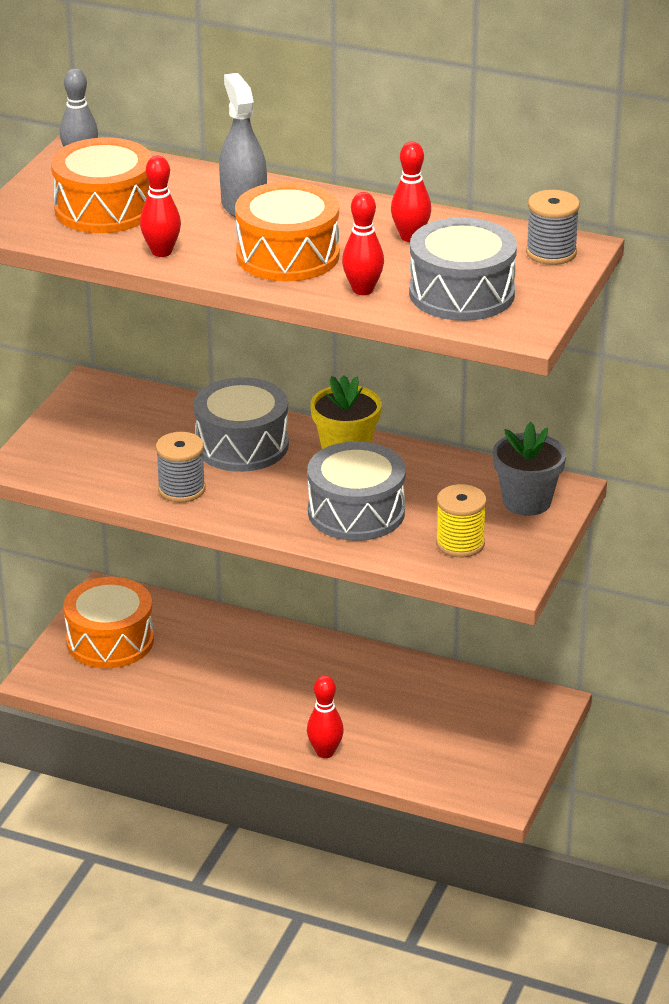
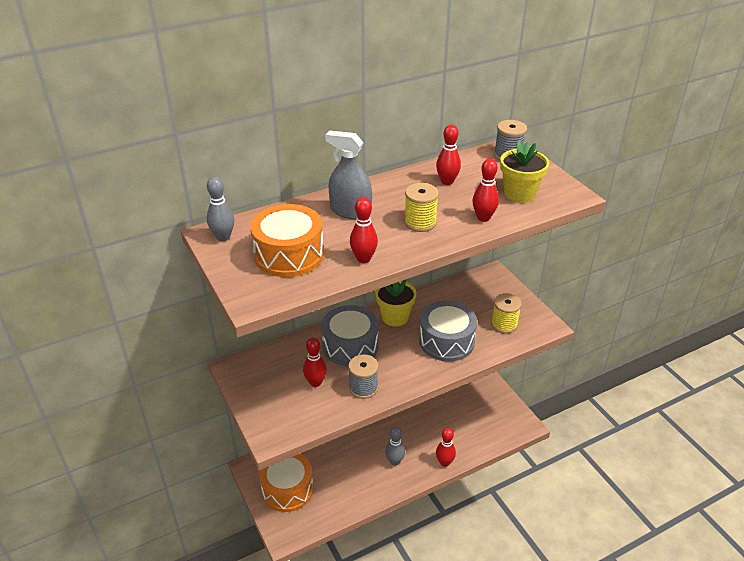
camera: 50 degrees left, 5 degrees up
orange drum [235,182,339,282] -> yellow spool [404,183,439,232]
grey drum [409,217,517,321] -> yellow flower pot [500,141,549,203]
grey flower pot [493,422,566,516] -> none
none -> red bowling pin [303,338,327,387]
none -> grey bowling pin [385,427,405,466]

